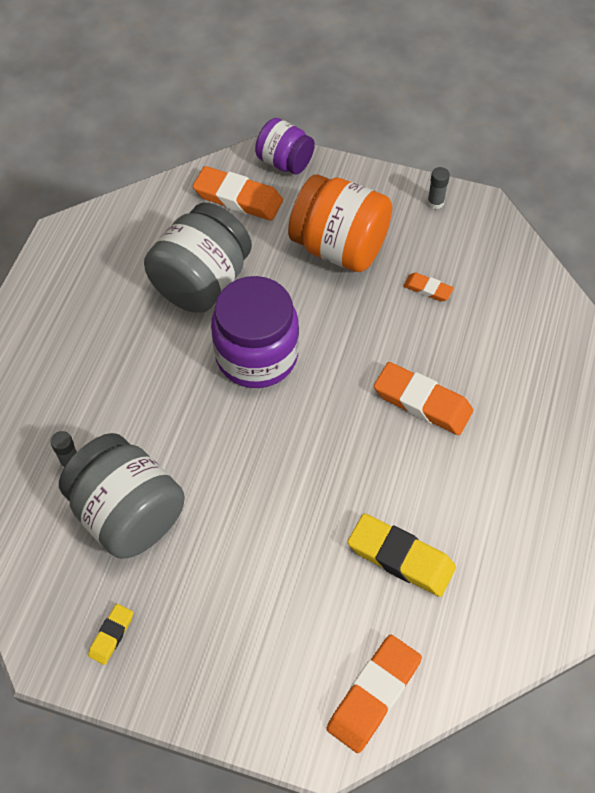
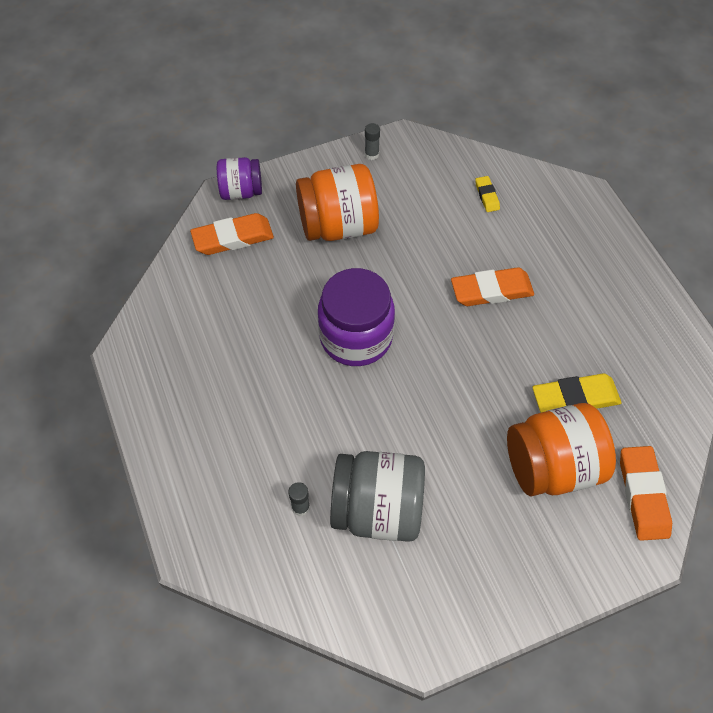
camera: 40 degrees left, 0 degrees up
yellow eraser [88,604,133,665] -> yellow eraser moved to [475,176,500,212]
grey jar [144,203,252,313] -> none
orange eraser [403,273,454,302] -> none
none -> orange jar [507,403,616,496]

